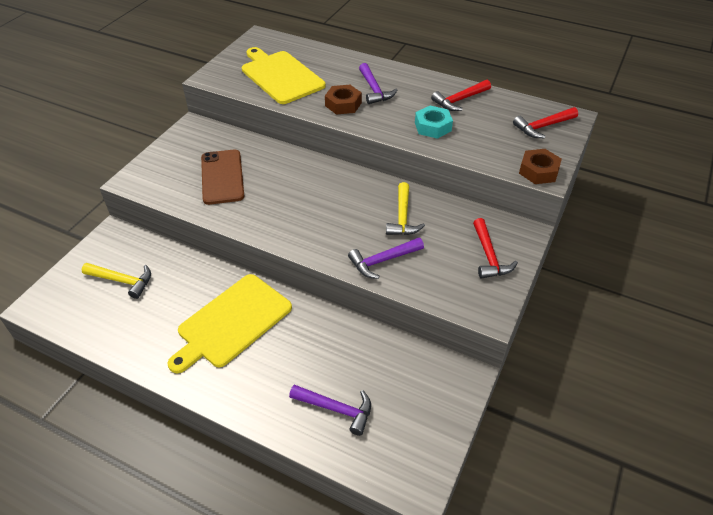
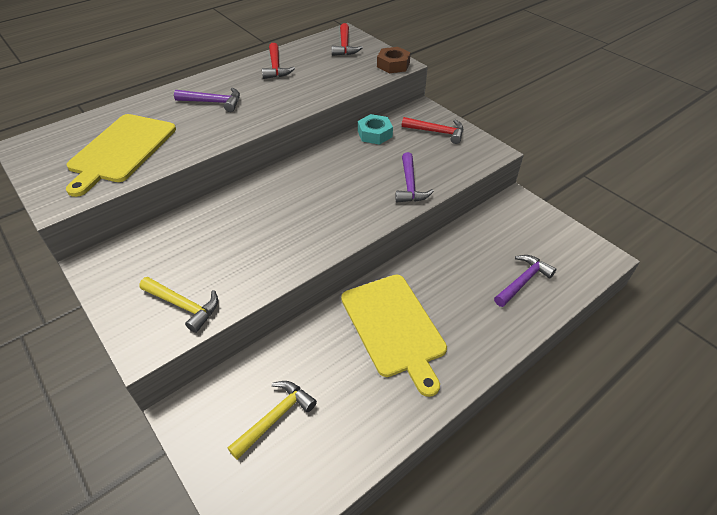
camera: 65 degrees left, 0 degrees up
brown phone [201,149,244,205] -> none
yellow cutting board [242,47,326,104] -> yellow cutting board turned 60 degrees counterclockwise [66,114,176,197]
brown nut [325,85,362,115] -> none
yellow hammer [386,182,425,235] -> yellow hammer moved to [139,277,218,333]
turquoise nut [415,106,453,139] -> turquoise nut moved to [358,114,393,145]

